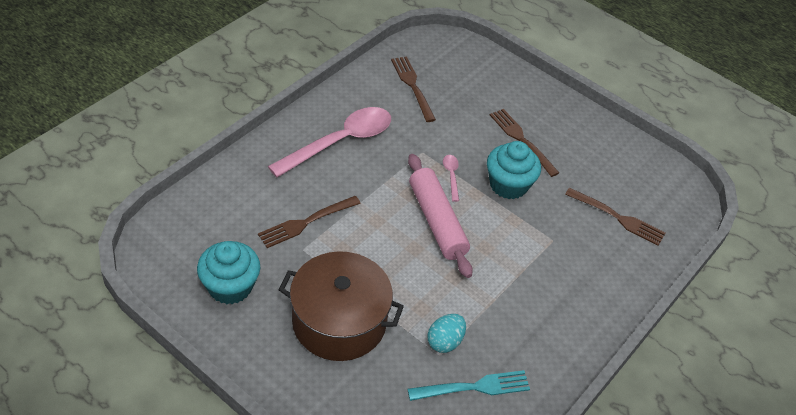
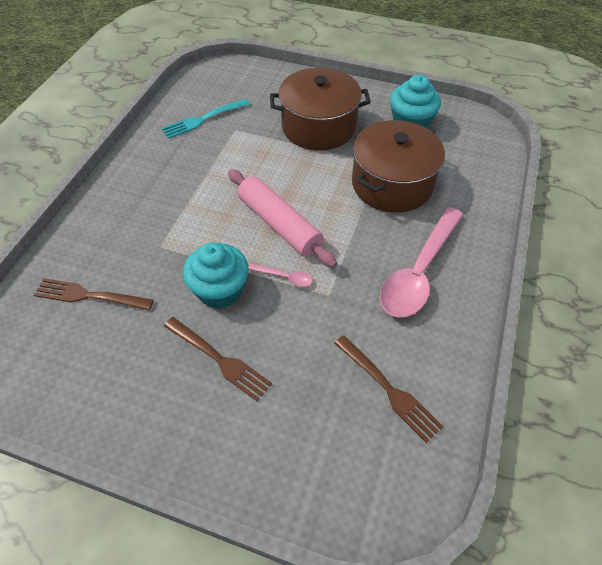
camera: 165 degrees right, 5 degrees up
brown fork [258,196,361,248] -> brown pot [352,120,445,213]
turquoise egg [427,314,466,353] -> none
pink spoon [443,155,459,202] -> pink spoon turned 45 degrees counterclockwise [249,263,313,287]

